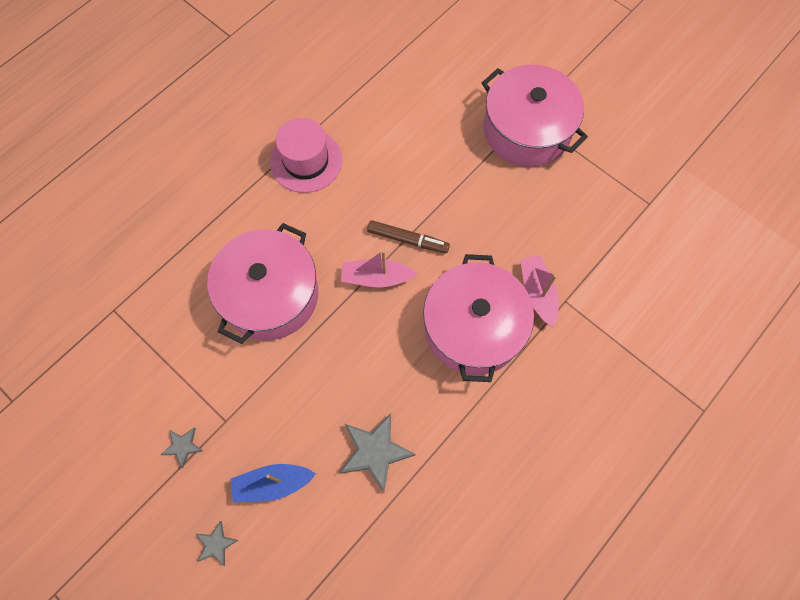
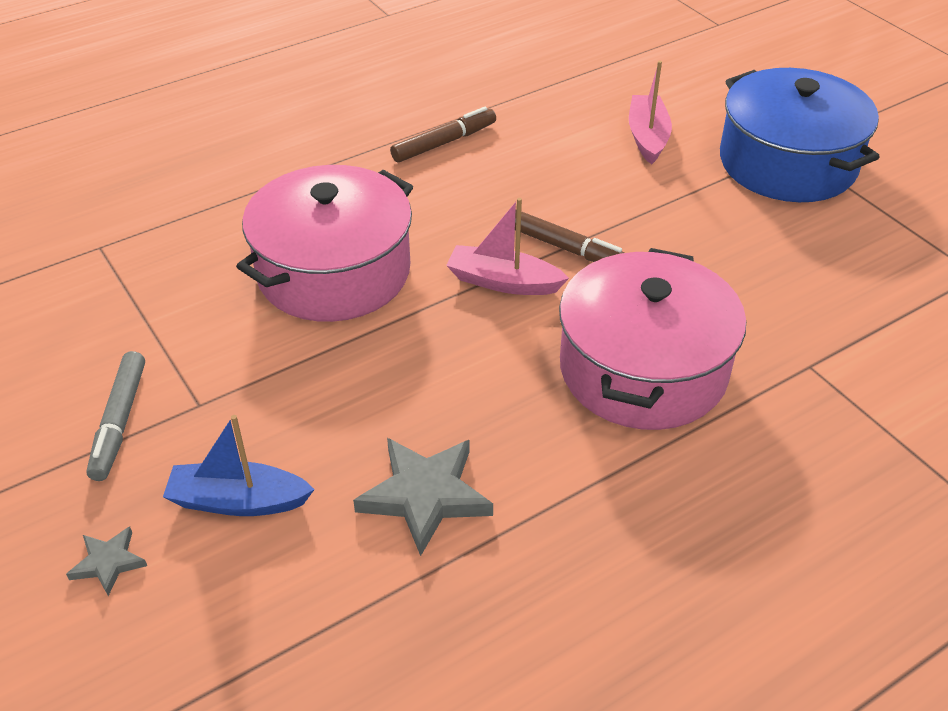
camera: 15 degrees right, 25 degrees down
grey star [161,427,203,468] -> grey marker [87,351,145,481]
pink hat [270,118,342,193] -> brown marker [390,107,496,162]
pink pot [482,65,588,167] -> blue pot [720,68,880,202]
pink boat [520,255,559,327] -> pink boat moved to [629,60,672,165]

